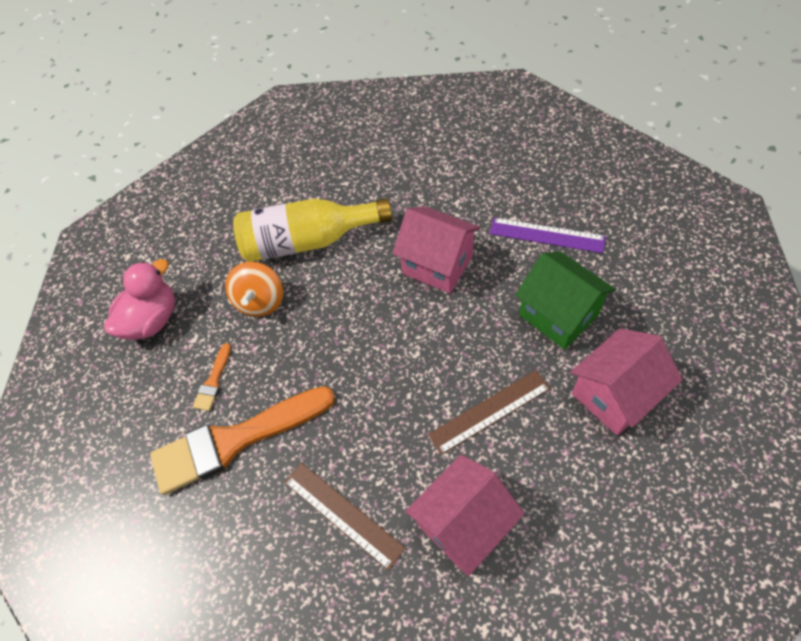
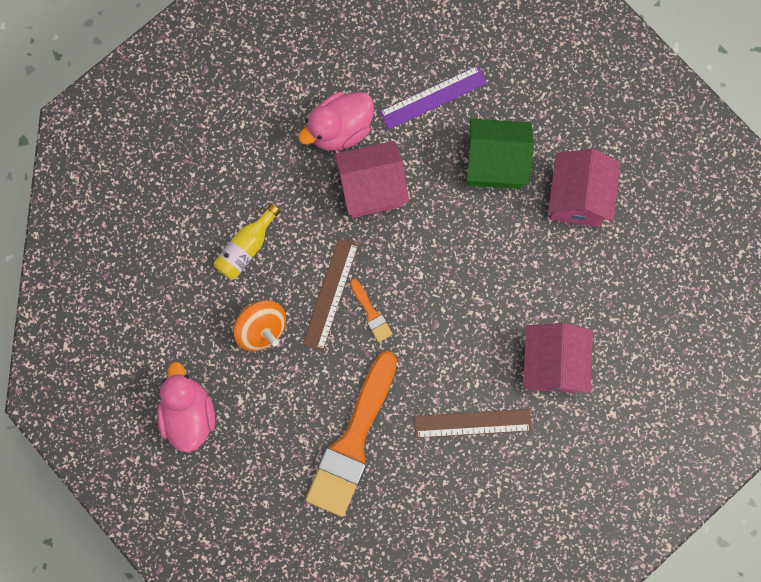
camera: 50 degrees left, 20 degrees up
orange brush [193,343,231,411] -> orange brush moved to [350,279,393,342]
yellow bottle [233,198,392,262] -> yellow bottle [214,204,280,280], size x0.54
brown ruler [428,370,550,455] -> brown ruler moved to [303,238,359,351]
none -> pink duck [298,92,374,151]

